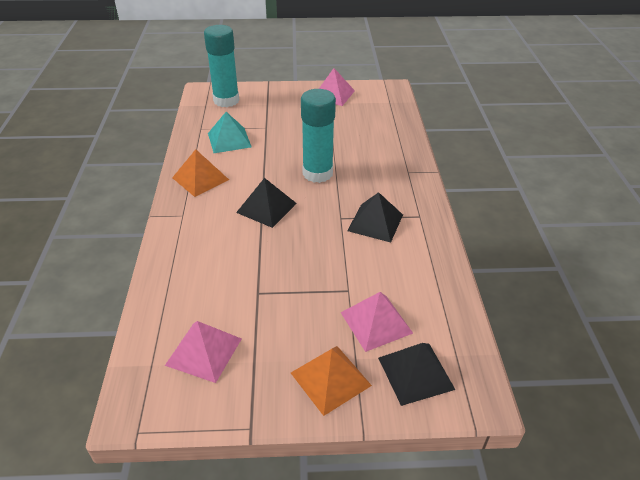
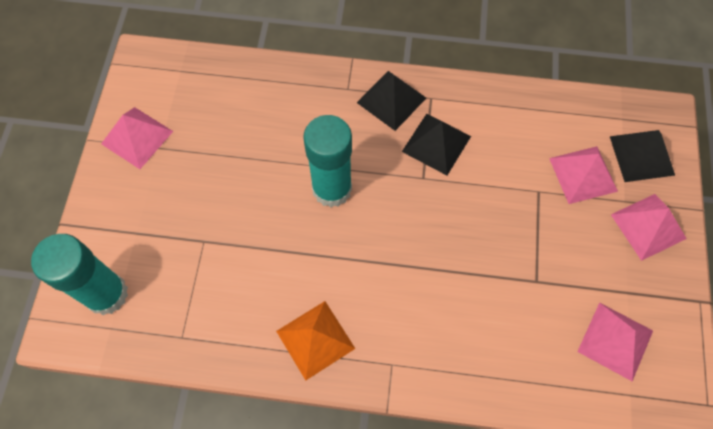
camera: 80 degrees left, 25 degrees up
turquoise pyramid [208,112,252,153] -> none
black pyramid [236,178,297,228] -> black pyramid moved to [357,71,426,131]
orange pyramid [291,346,372,416] -> pink pyramid [611,194,687,261]

